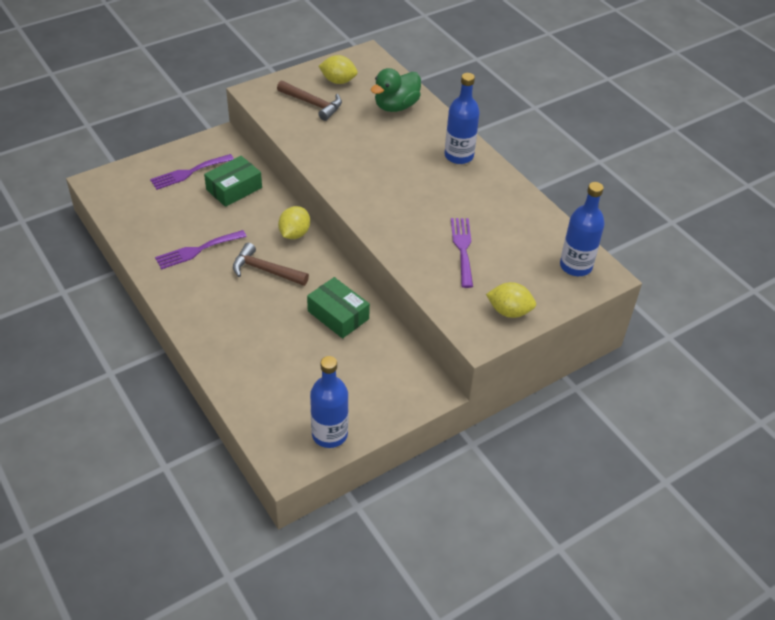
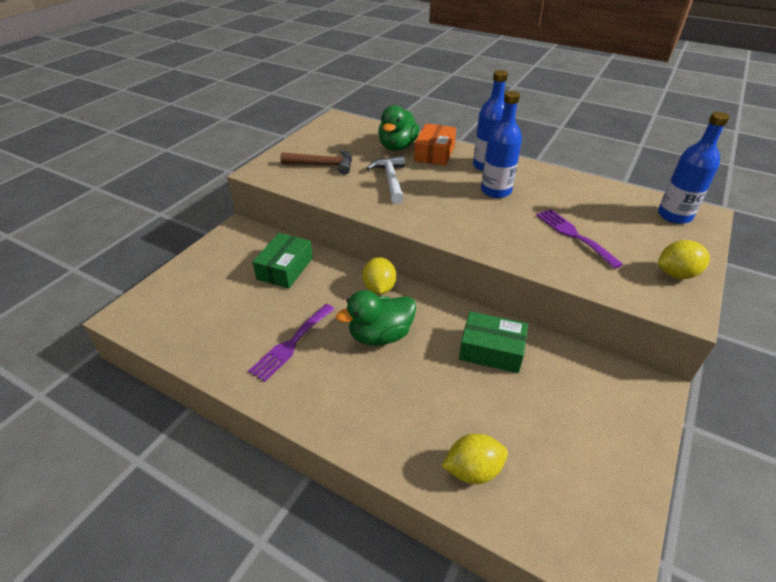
camera: 25 degrees left, 5 degrees down
purple fork [150,154,234,190] -> none
brown hammer [233,243,309,286] -> green duck [336,290,416,346]
blue bottle [310,356,349,448] -> blue bottle moved to [481,91,522,198]
yellow lemon [319,55,358,84] -> yellow lemon moved to [442,434,508,484]
none -> white hammer [367,156,405,204]
none -> orange box [414,123,456,166]

